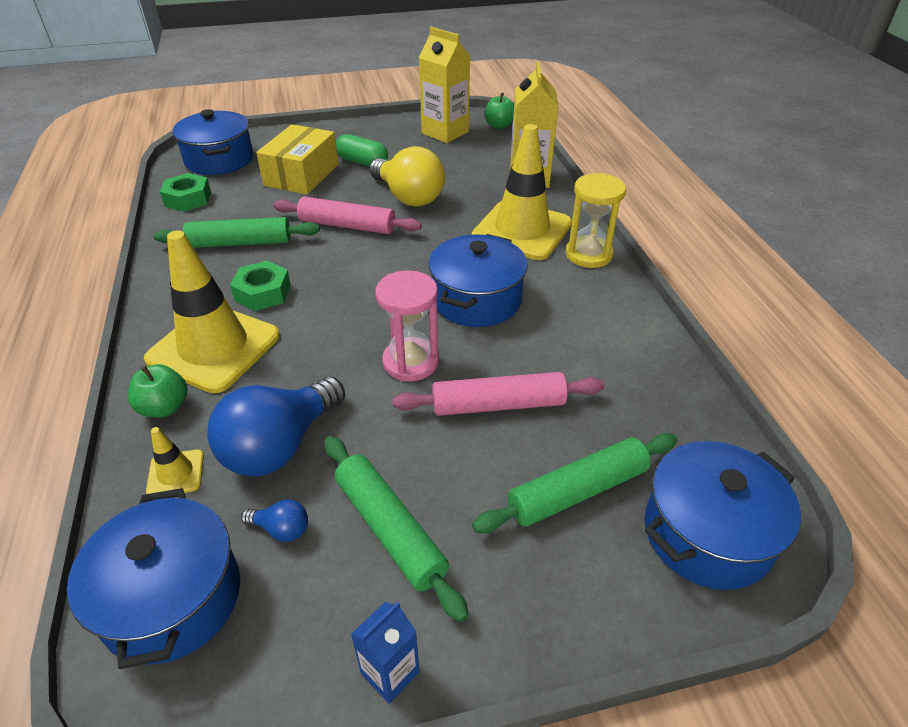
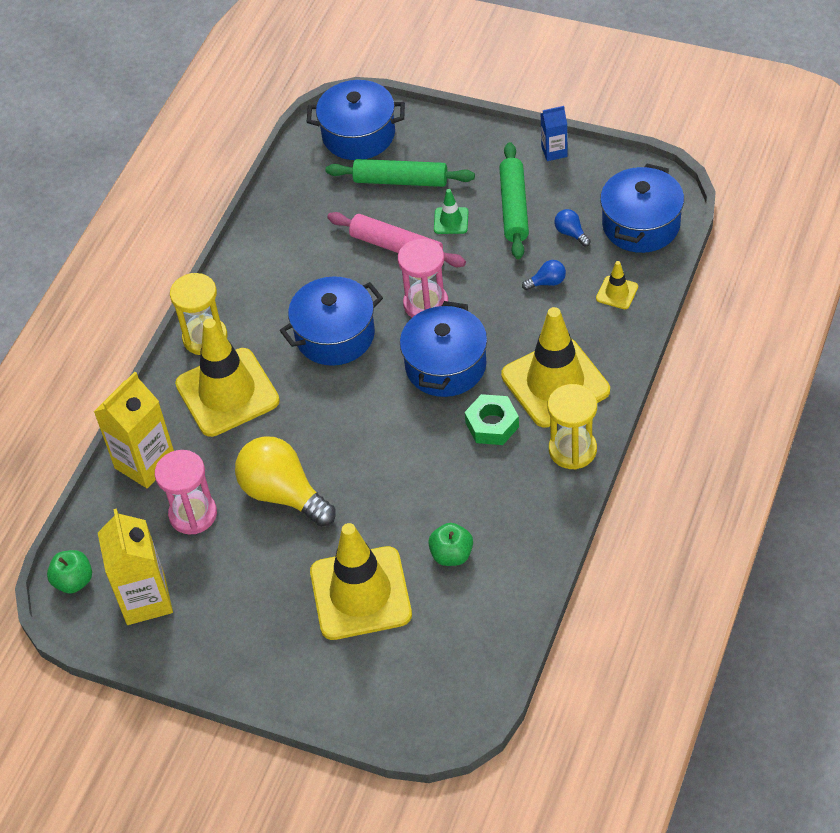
camera: 140 degrees left, 10 degrees up
green apple [128,364,188,417] -> green apple moved to [428,523,473,566]
green rolling pin [154,217,320,248] -> none
green nut [160,173,211,212] -> none
blue pot [172,109,253,175] -> blue pot moved to [400,301,487,397]
blue light bulb [207,377,345,477] -> blue light bulb [522,260,566,290], size x0.43
yellow box [256,124,339,195] -> yellow traffic cone [310,523,412,640]
pink rolling pin [273,196,422,234] -> none
green capsule [336,134,388,167] -> none
yellow light bulb [369,146,445,206] -> yellow light bulb turned 45 degrees counterclockwise [235,436,336,527]
none -> pink hourglass [155,450,217,534]
none -> green traffic cone [434,189,468,234]
none -> yellow hourglass [548,384,597,469]

